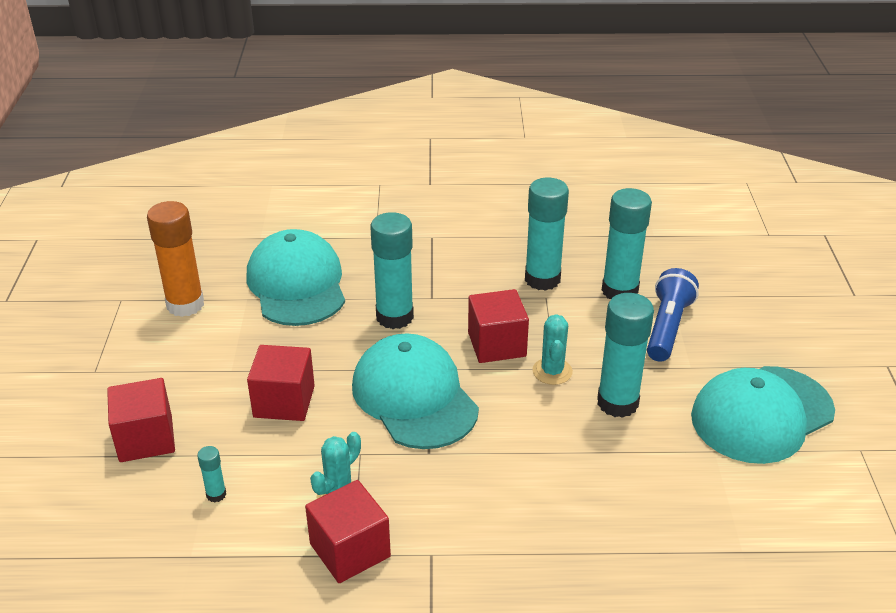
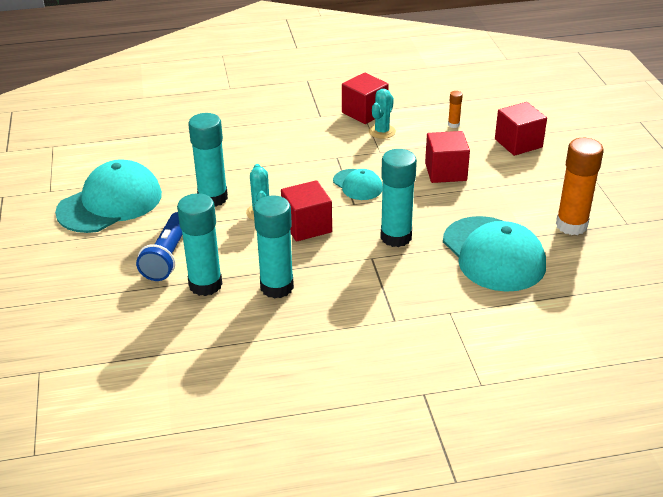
camera: 170 degrees right, 0 degrees up
turquoise glue stick [197,446,226,502] -> orange glue stick [448,91,463,128]
turquoise cap [352,333,479,449] -> turquoise cap [333,169,382,200], size x0.52

